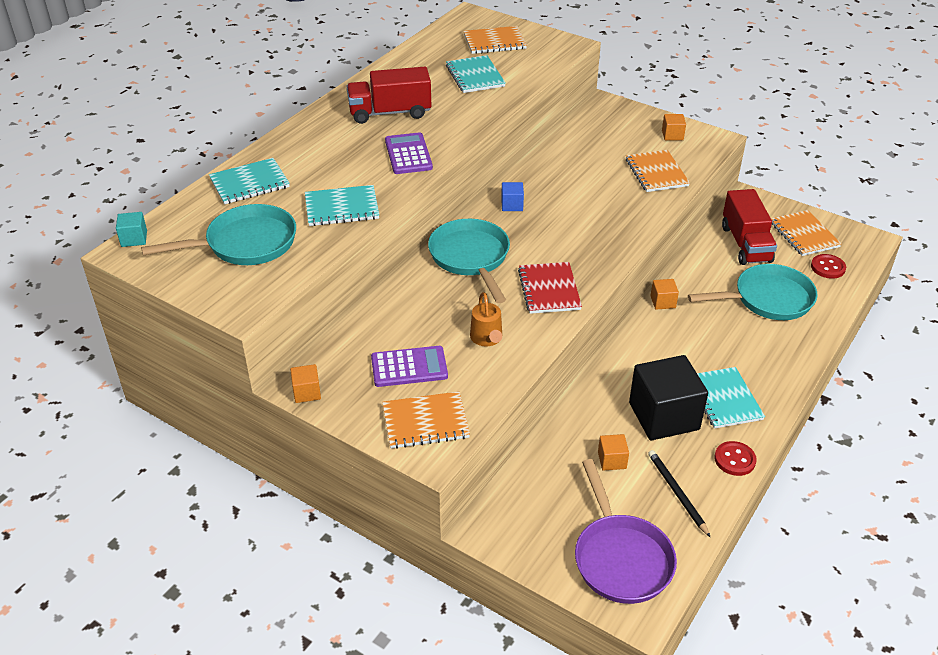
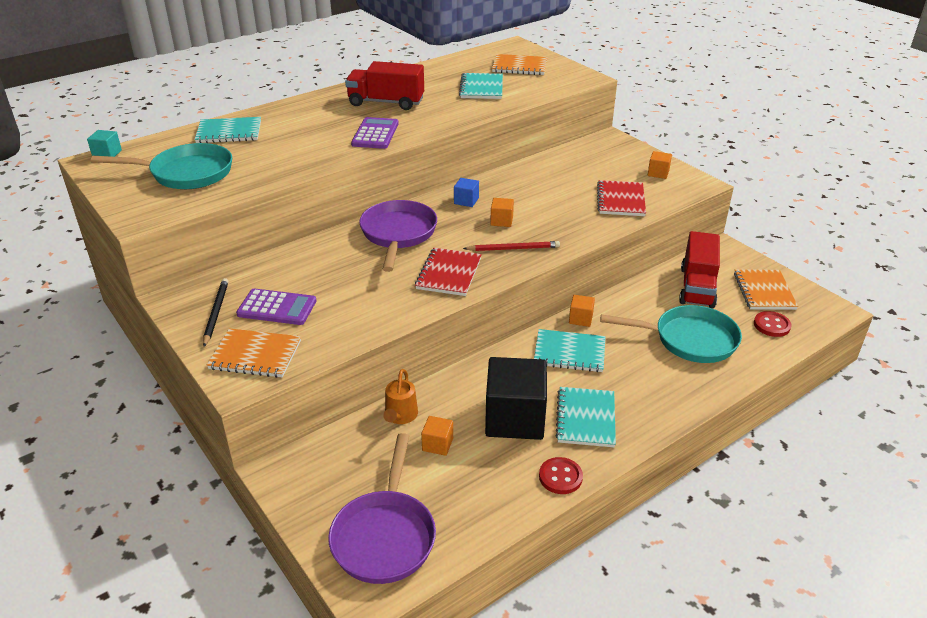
camera: 20 degrees right, 5 degrees down
orange cube [290,364,321,403] -> orange cube moved to [490,198,514,227]
turquoise notebook [305,185,379,226] -> turquoise notebook moved to [534,329,605,372]
turquoise pan [428,219,510,303] -> purple pan [359,200,437,272]
orange watering can [470,292,502,346] -> orange watering can moved to [383,369,418,424]
orange notebook [626,150,690,192] -> red notebook [597,180,646,216]
black pencil [648,450,710,537] -> black pencil moved to [203,278,229,347]
none -> red pencil [463,241,560,251]

